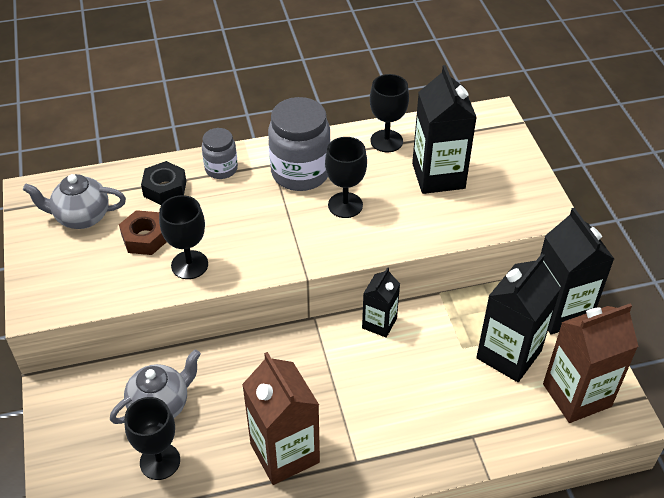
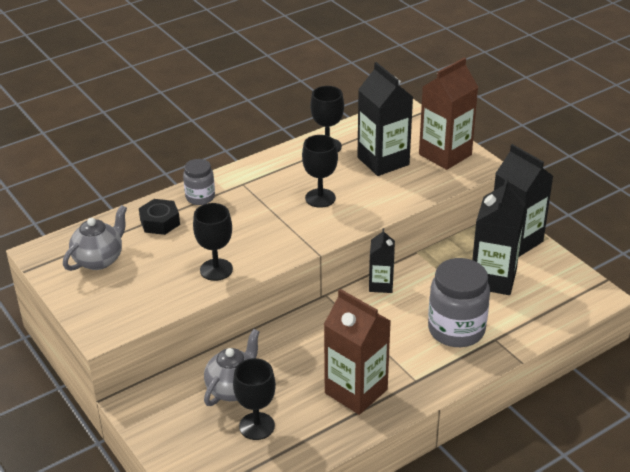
camera: 20 degrees left, 10 degrees down
grey teapot [23,174,126,229] -> grey teapot turned 150 degrees clockwise [63,205,127,271]
brown nut [119,210,166,255] -> none
grey jar [268,97,331,191] -> grey jar moved to [428,258,490,347]
brown carton [543,304,639,423] -> brown carton moved to [419,57,478,170]

